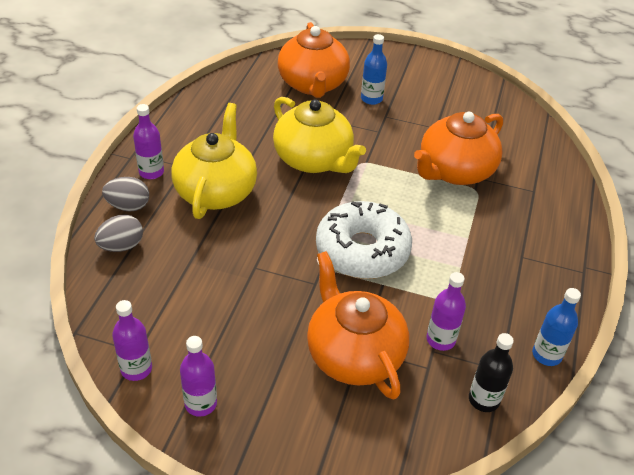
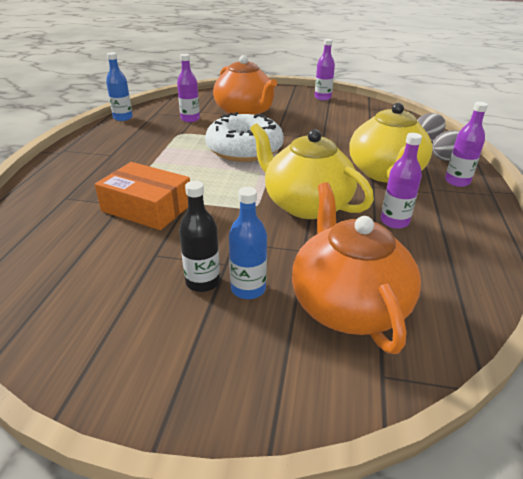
camera: 175 degrees right, 10 degrees down
purple bottle [112,300,152,381] -> purple bottle moved to [381,133,422,229]
orange teapot [414,112,503,185] -> orange box [95,162,190,230]
black bottle [469,333,514,412] -> black bottle moved to [179,181,220,292]

